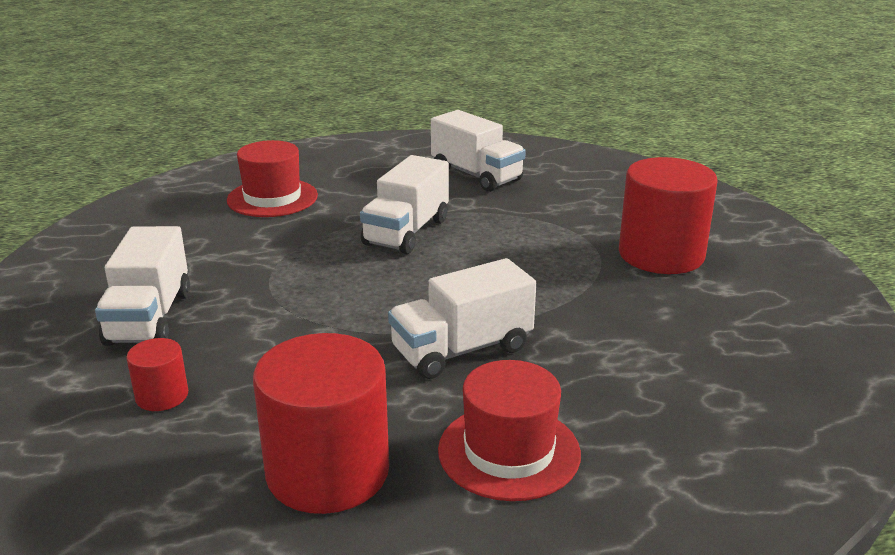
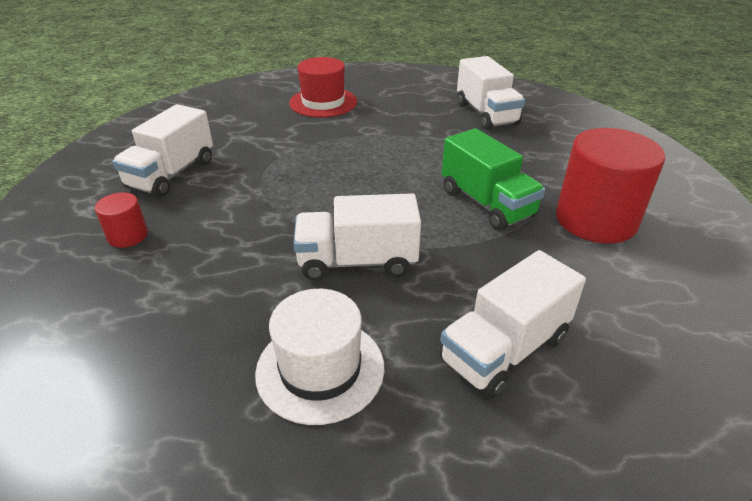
camera: 25 degrees right, 10 degrees up
red cylinder [253,333,389,514] -> none
white truck [360,155,449,254] -> white truck moved to [440,250,586,399]
red hat [438,360,581,501] -> white hat [255,289,384,425]
none -> green truck [442,128,545,230]

